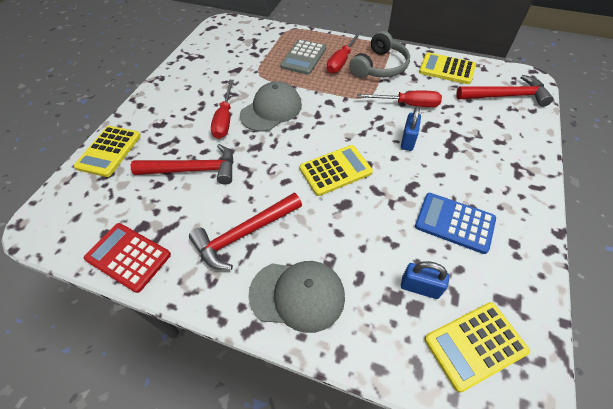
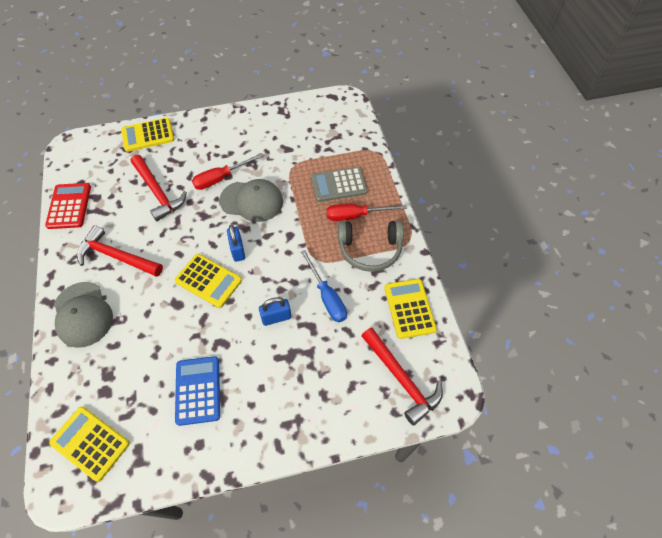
camera: 55 degrees right, 5 degrees up
red screwdriver [357,91,442,107] -> blue screwdriver [301,250,347,322]
blue padlock [401,261,449,299] -> blue padlock moved to [227,224,245,262]

